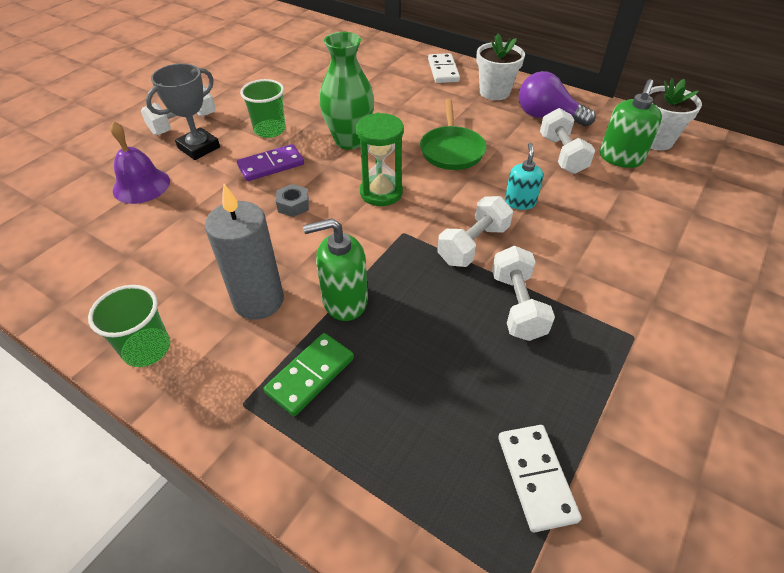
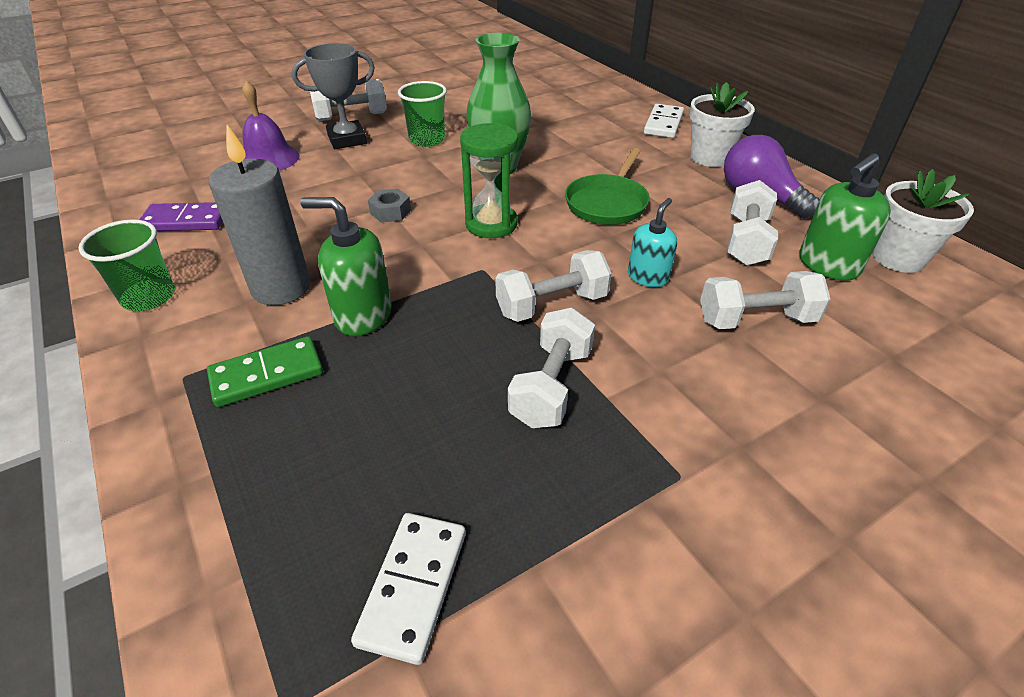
camera: 25 degrees right, 5 degrees down
purple domino [237,144,304,181] -> purple domino moved to [139,202,223,231]
none -> white dumbbell [700,271,830,329]

